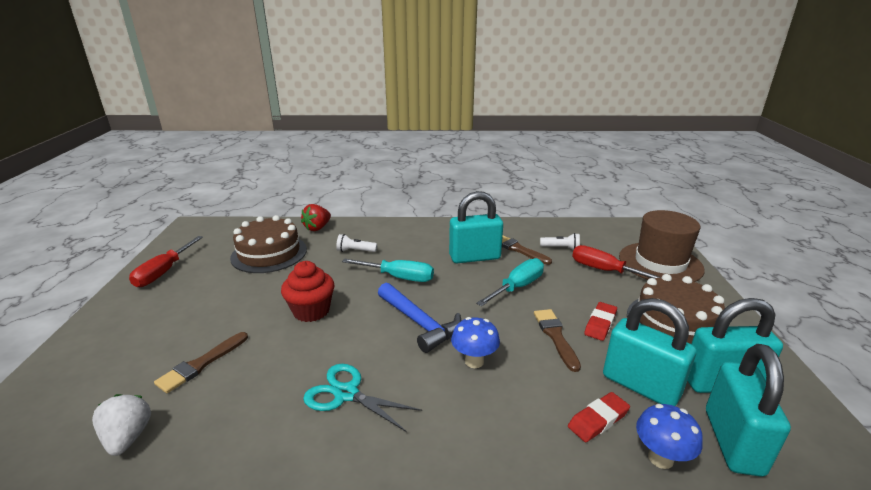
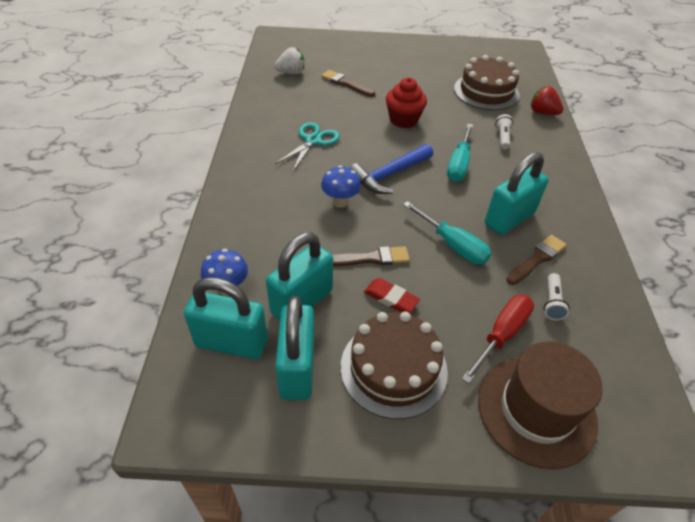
camera: 90 degrees right, 20 degrees up
red screwdriver [129,236,203,287] -> none
turquoise padlock [449,191,503,263] -> turquoise padlock turned 60 degrees clockwise [485,152,548,235]
red eraser [568,392,630,442] -> none

